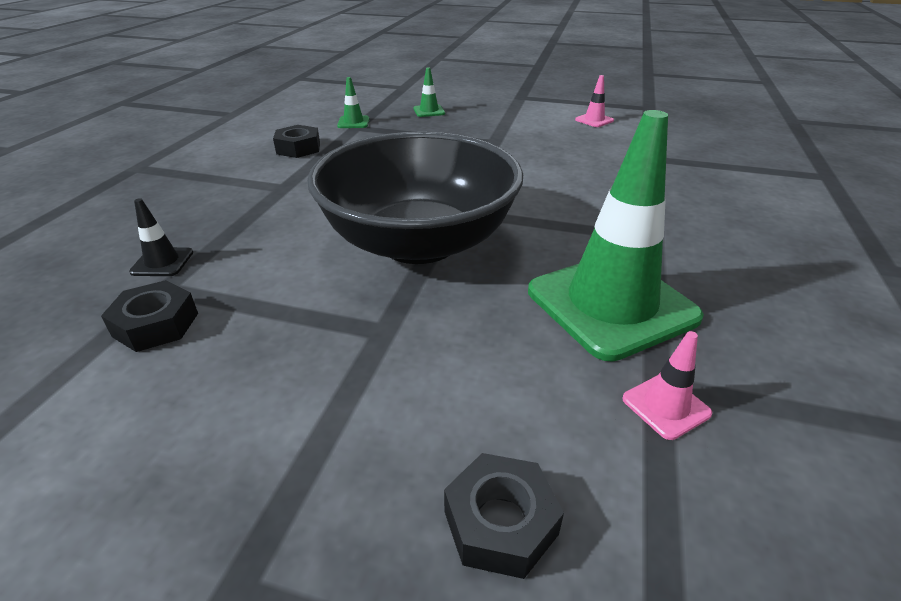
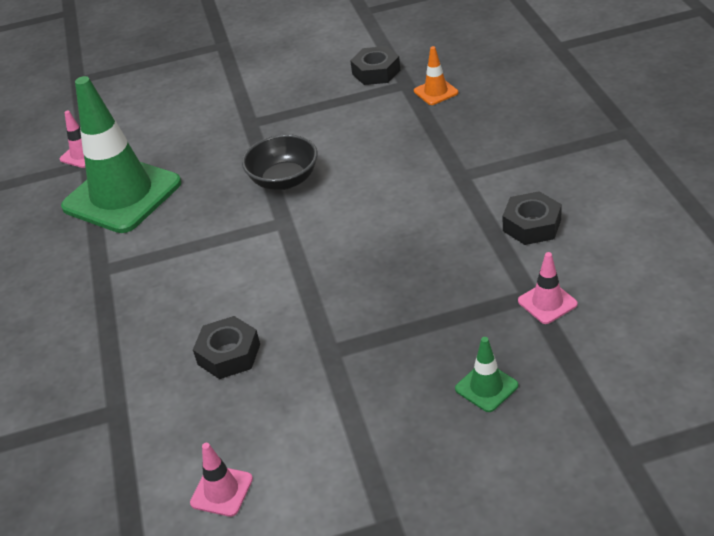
camera: 155 degrees right, 5 degrees up
black traffic cone [129,198,193,276] -> orange traffic cone [414,46,458,105]
black bowl [307,132,523,264] -> black bowl [242,134,318,190], size x0.45
green traffic cone [337,77,369,128] -> pink traffic cone [518,252,578,324]
black nut [444,453,564,579] -> black nut moved to [193,316,260,379]

